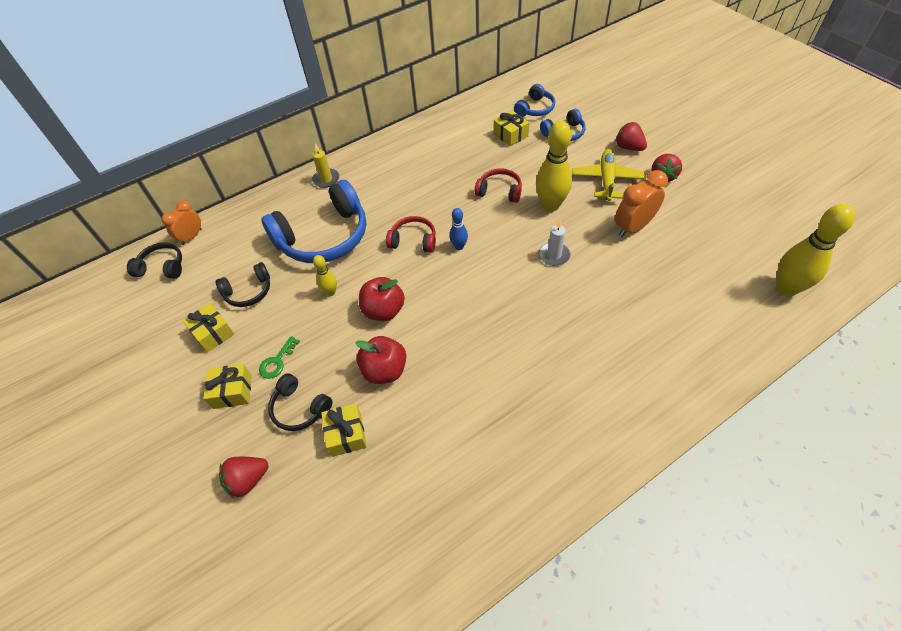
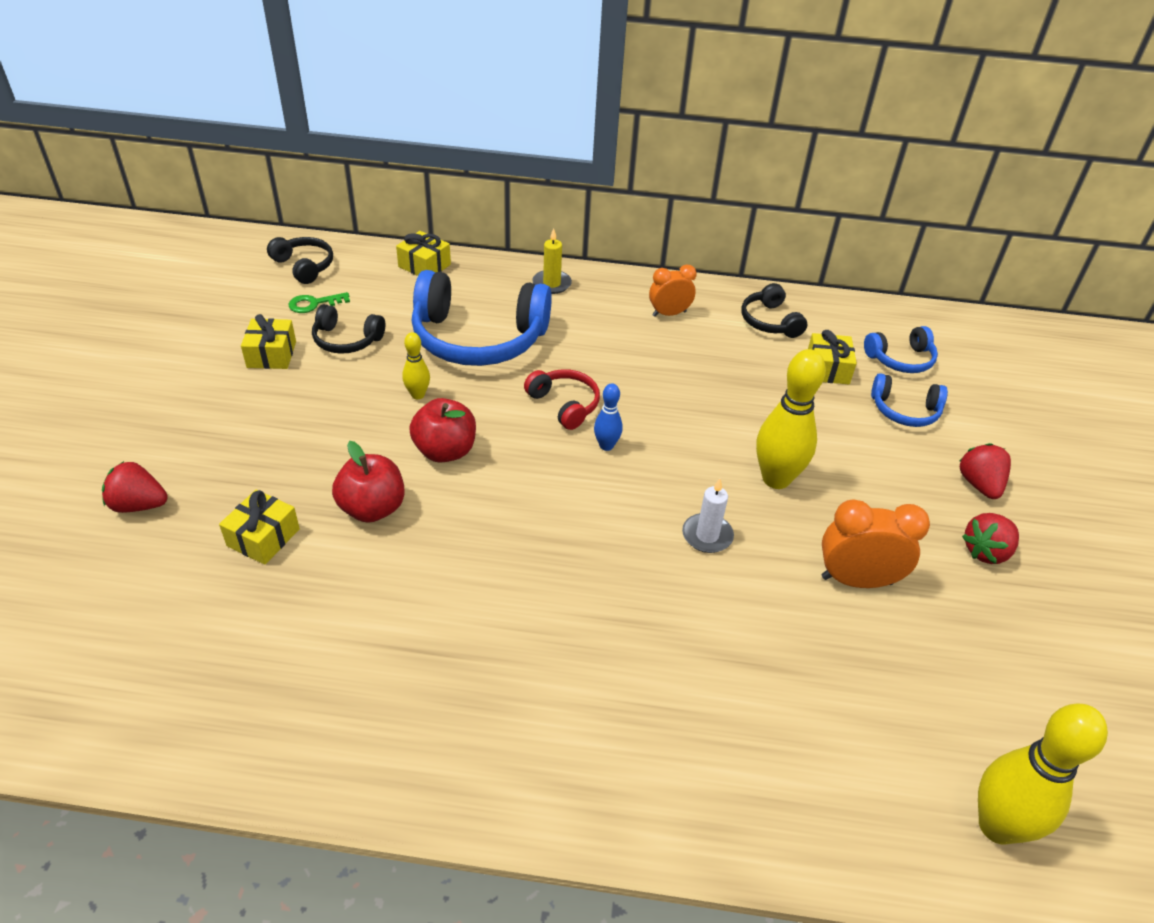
camera: 35 degrees right, 10 degrees down
orange clock [162,200,202,245] -> orange clock moved to [649,265,697,317]
yellow gift [203,364,252,409] -> yellow gift moved to [396,231,451,276]
green key [259,336,300,379] -> green key moved to [289,292,350,313]
black headphones [268,373,333,431] -> black headphones moved to [742,283,807,338]
red headphones [475,168,522,203] -> none
yellow plane [572,149,645,201] -> none

